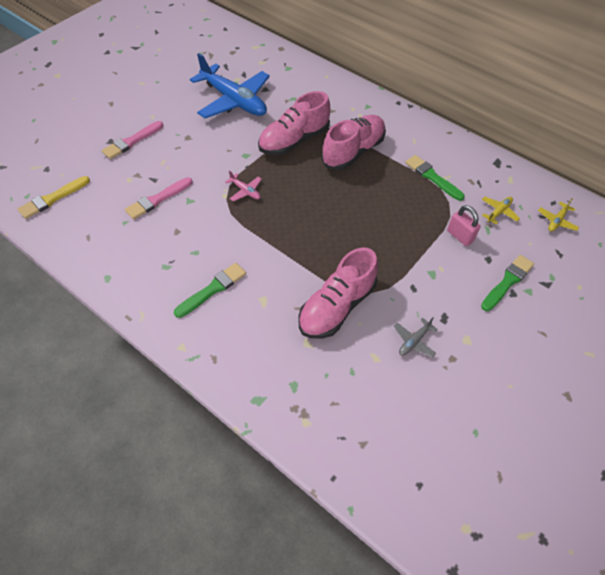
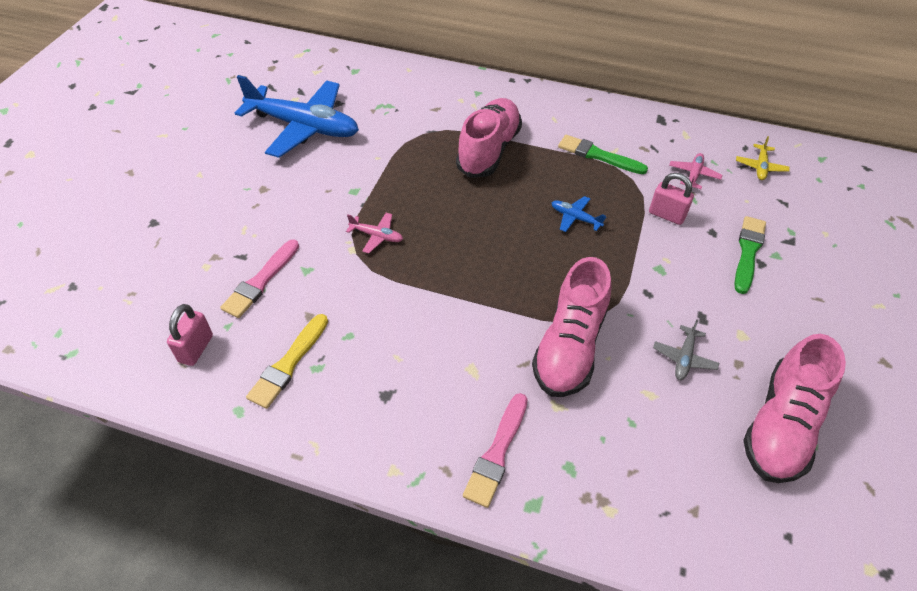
camera: 20 degrees left, 5 degrees down
yellow brush [18,176,90,219] -> yellow brush moved to [246,314,328,409]
pink brush [102,121,163,159] -> pink brush moved to [463,393,528,508]
green brush [174,263,246,318] -> none
pink shoe [258,91,330,155] -> pink shoe moved to [743,334,846,483]
yellow plane [482,197,520,224] -> pink plane [669,153,722,189]
none -> pink padlock [167,304,213,366]
none -> blue plane [552,196,606,232]

